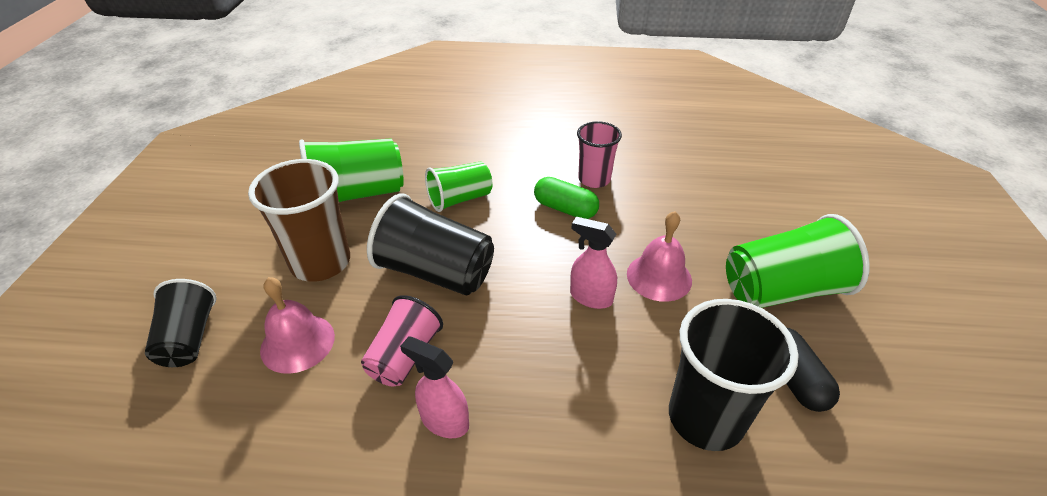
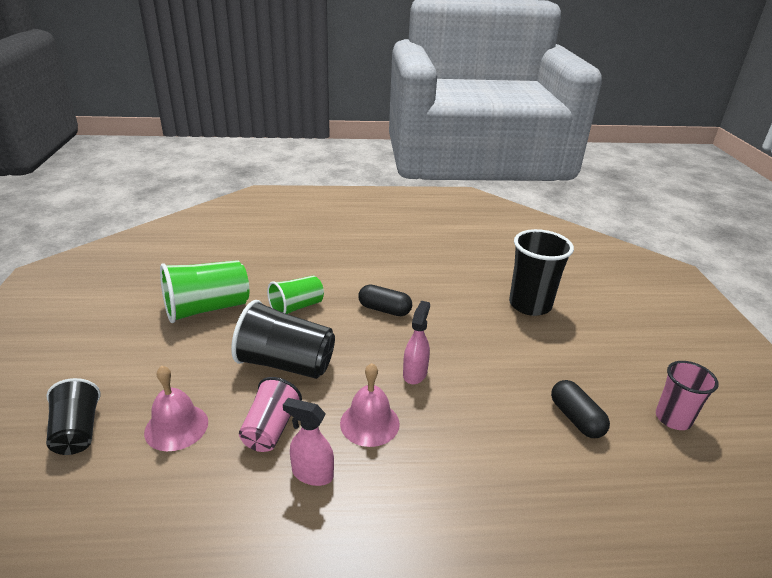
camera: 10 degrees left, 10 degrees down
brown cup [248,159,350,282] -> none
green capsule [534,177,599,219] -> black capsule [358,285,412,316]
pink spray bottle [570,217,617,309] -> pink spray bottle turned 90 degrees clockwise [403,301,430,384]
pink cup [577,121,622,188] -> pink cup moved to [656,361,719,430]
pink bell [627,211,692,302] -> pink bell moved to [340,363,400,447]
black cup [669,299,799,451] -> black cup moved to [509,229,574,316]
green cup [726,214,870,308] -> none

